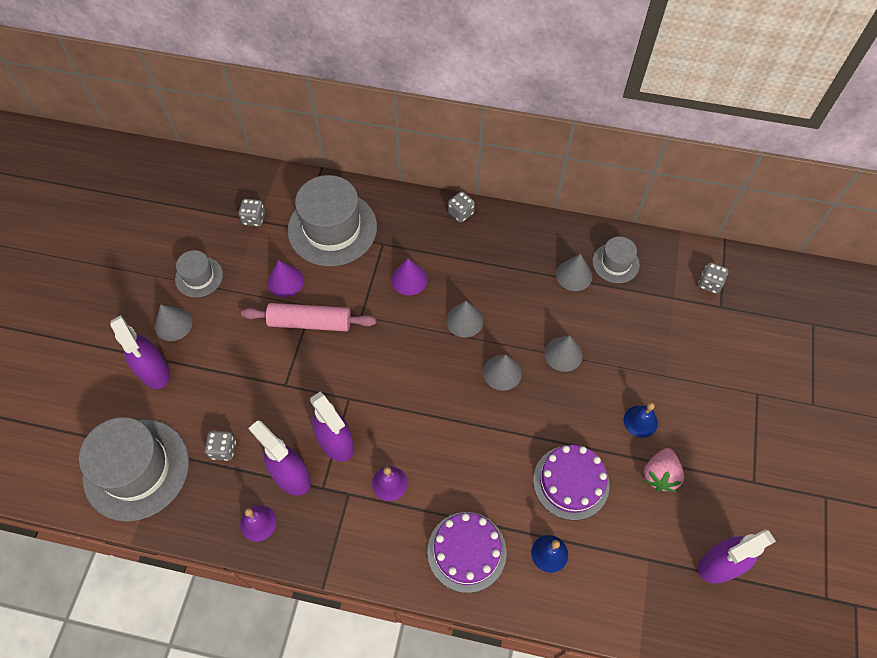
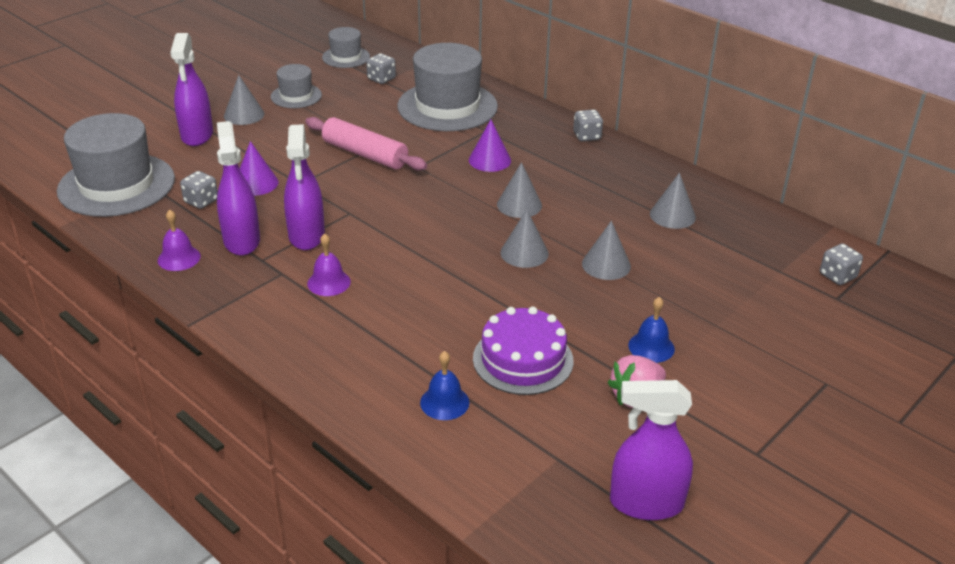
camera: 30 degrees right, 25 degrees down
purple cone [267,260,304,297] -> purple cone moved to [240,141,278,196]
purple cake [427,512,506,593] -> none
grey hat [592,237,640,283] -> grey hat moved to [322,27,370,68]

